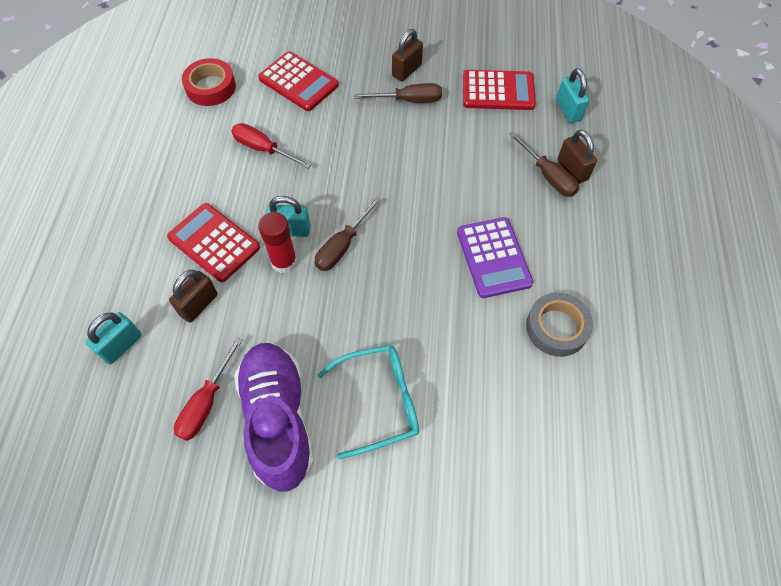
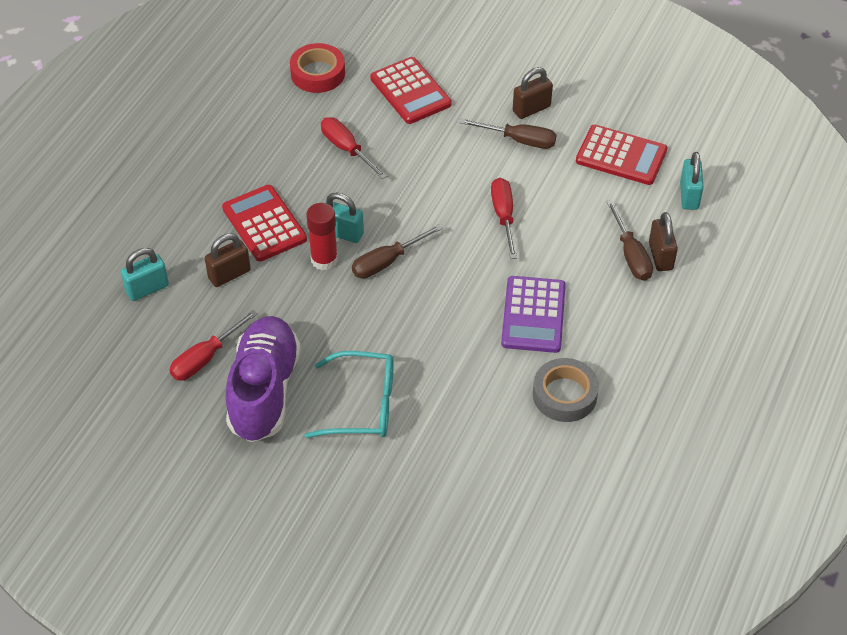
camera: 20 degrees right, 10 degrees down
none -> red screwdriver [491,178,517,259]

